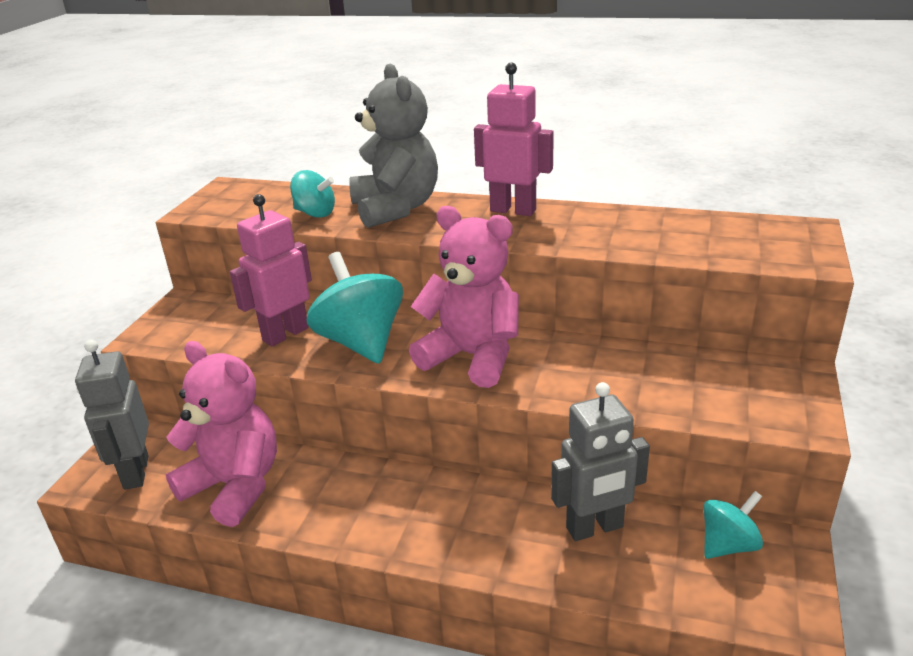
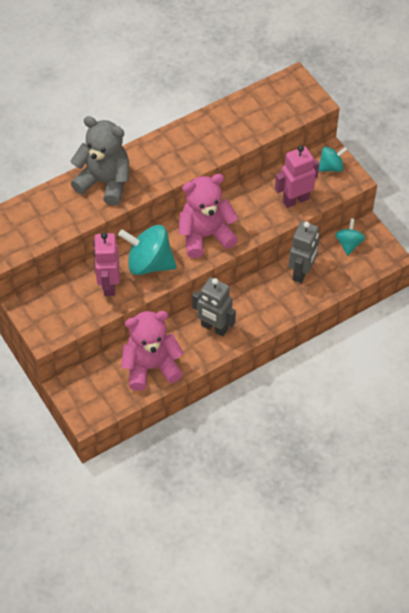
camera: 50 degrees left, 25 degrees up
grey robot [75,340,149,489] -> grey robot moved to [192,277,236,336]
turquoise spinning top [290,170,335,218] -> turquoise spinning top moved to [319,147,348,172]
pink robot [474,63,554,216] -> pink robot moved to [275,145,319,208]

